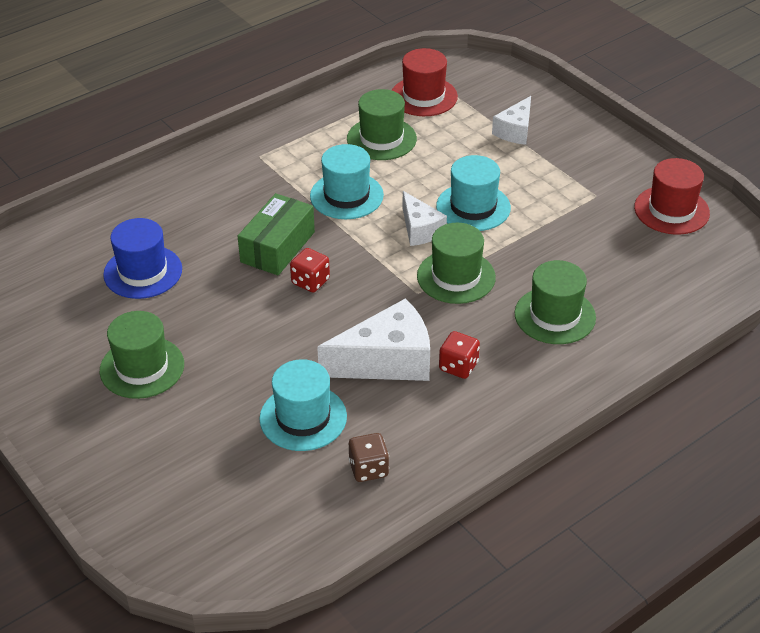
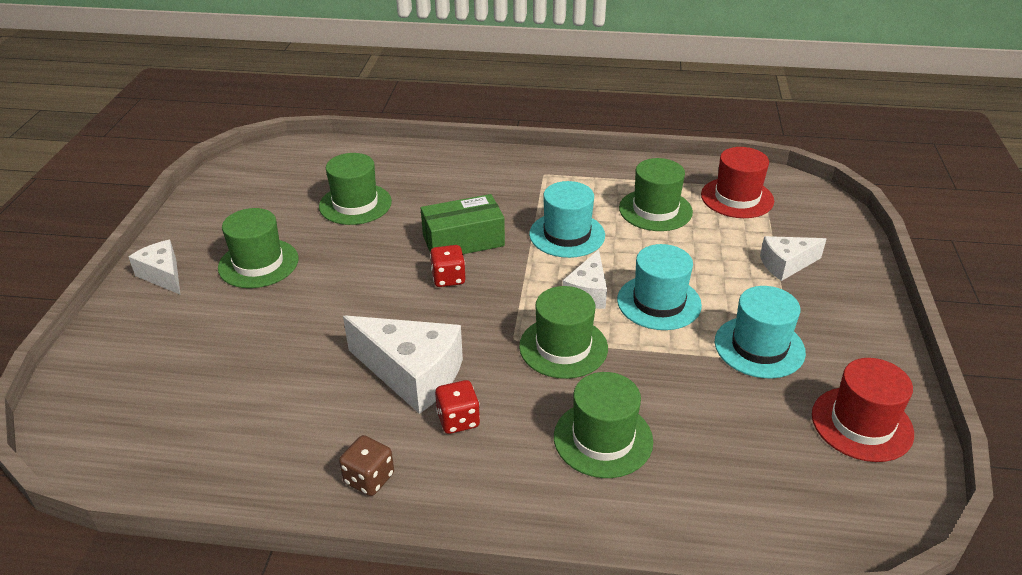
camera: 45 degrees right, 5 degrees down
blue hat [103,218,182,299] -> green hat [319,153,392,225]
turquoise hat [259,359,347,451] -> turquoise hat moved to [715,286,806,378]
brown dice [349,433,389,482] -> brown dice moved to [339,435,394,496]
none -> white cheese [129,240,180,294]

